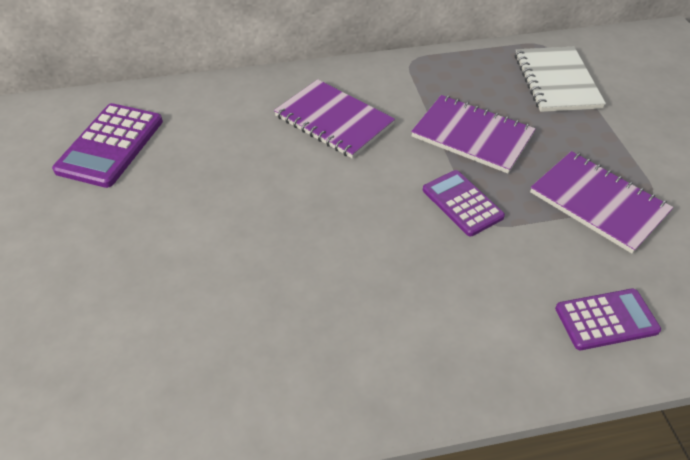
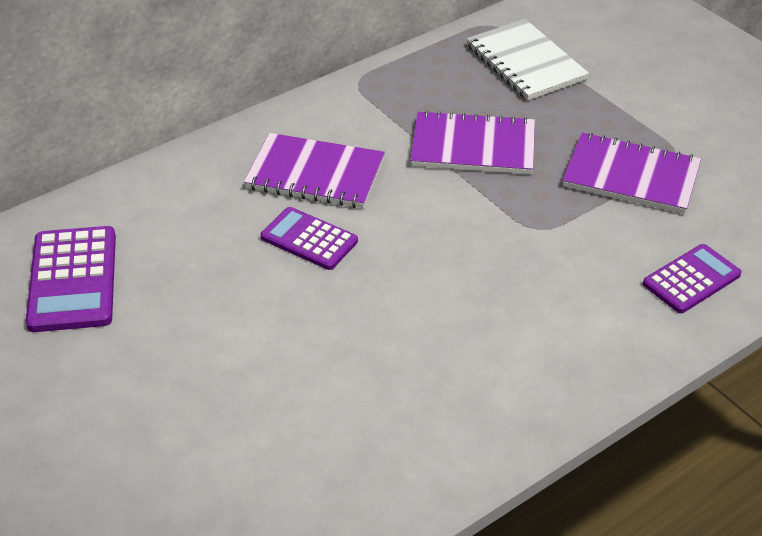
camera: 25 degrees left, 5 degrees down
purple calculator [423,170,505,236] -> purple calculator moved to [261,207,358,270]

